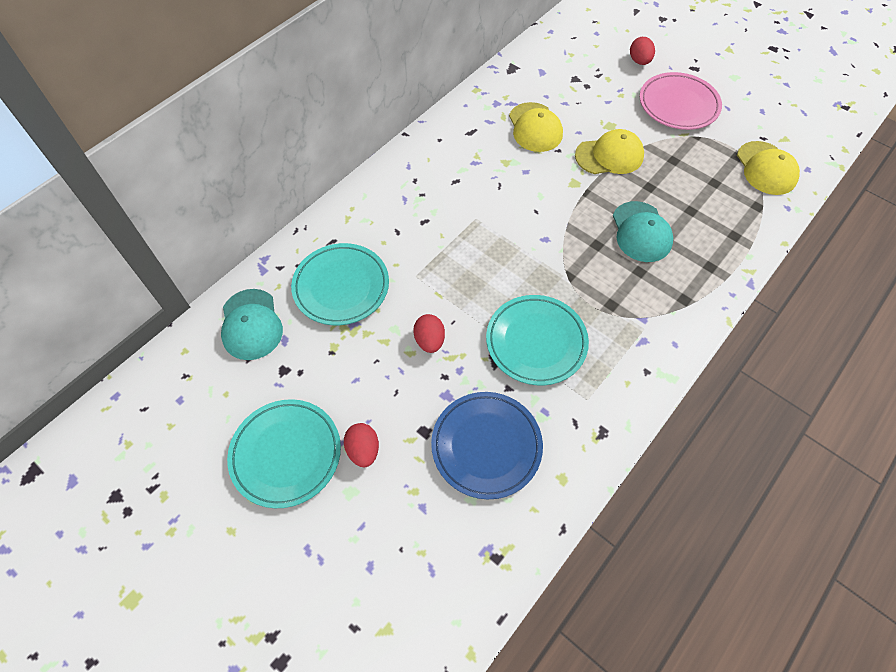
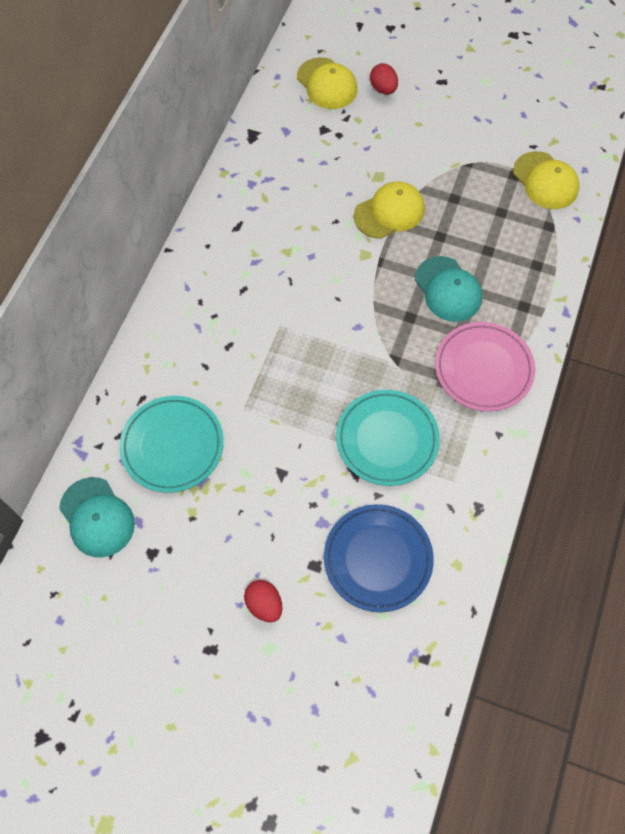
camera: 20 degrees left, 5 degrees up
turquoise plate [227,399,341,508] -> none
red egg [413,314,445,353] -> none
yellow cap [509,102,563,152] -> yellow cap moved to [297,57,357,109]
pink plate [639,72,722,130] -> pink plate moved to [435,322,535,412]

